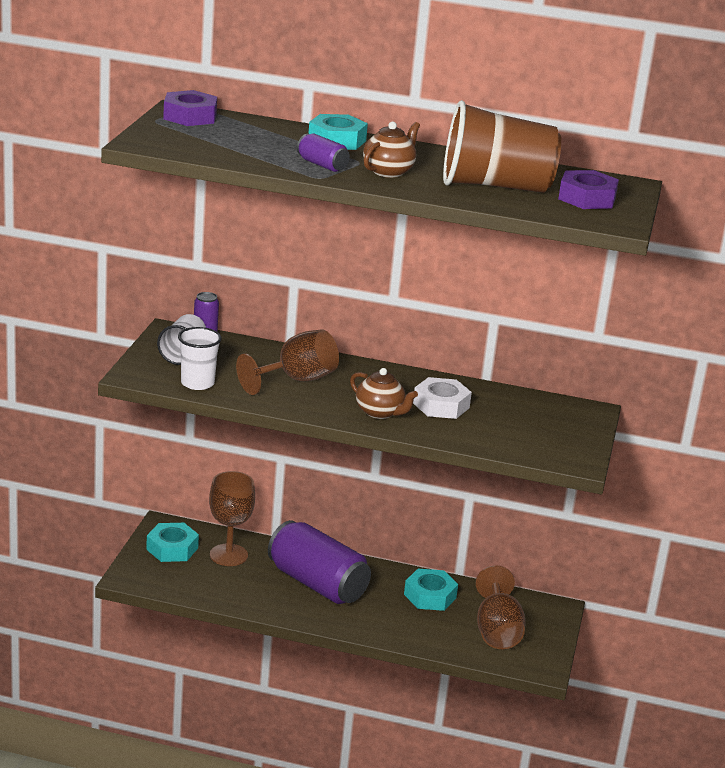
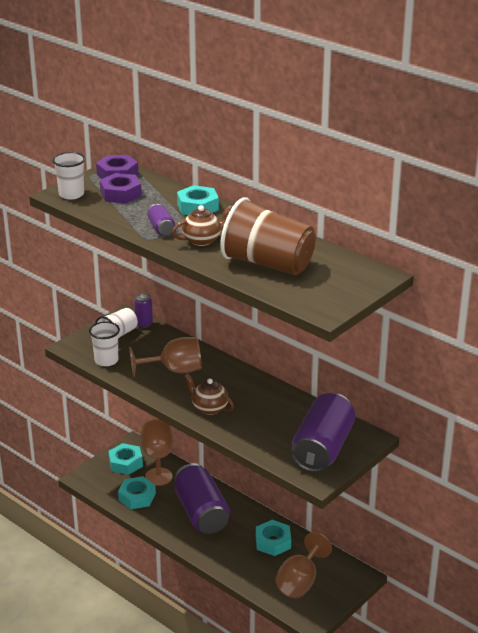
camera: 30 degrees right, 5 degrees up
brown teapot [350,368,418,419] -> brown teapot turned 150 degrees clockwise [184,373,234,415]
white nut [413,377,472,419] -> none
purple nut [558,170,619,209] -> purple nut moved to [100,173,142,203]
none -> white cup [52,152,85,200]
none -> turquoise nut [118,476,156,509]
none -> purple can [291,393,355,472]

